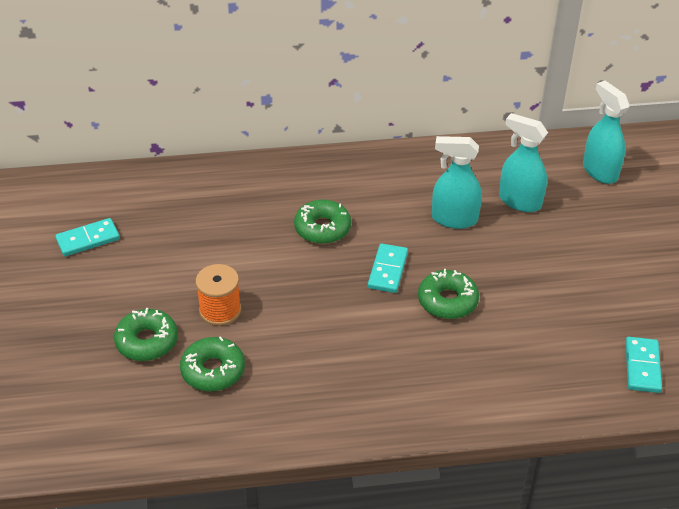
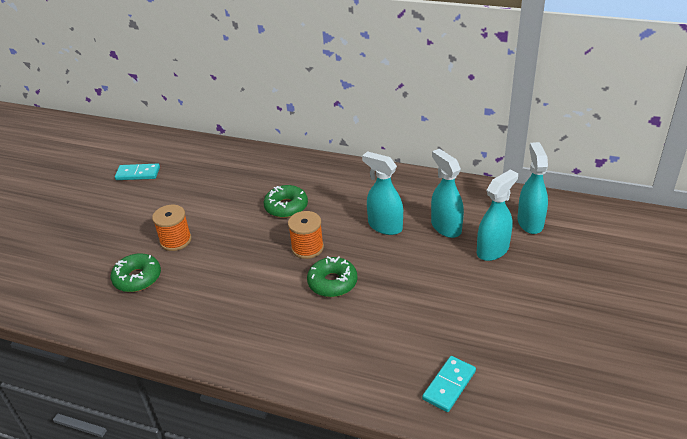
camera: 30 degrees right, 5 degrees down
green donut [114,308,178,361] -> none
turquoise domino [368,243,408,293] -> orange spool [288,211,324,259]
none -> turquoise spray bottle [477,170,518,261]

